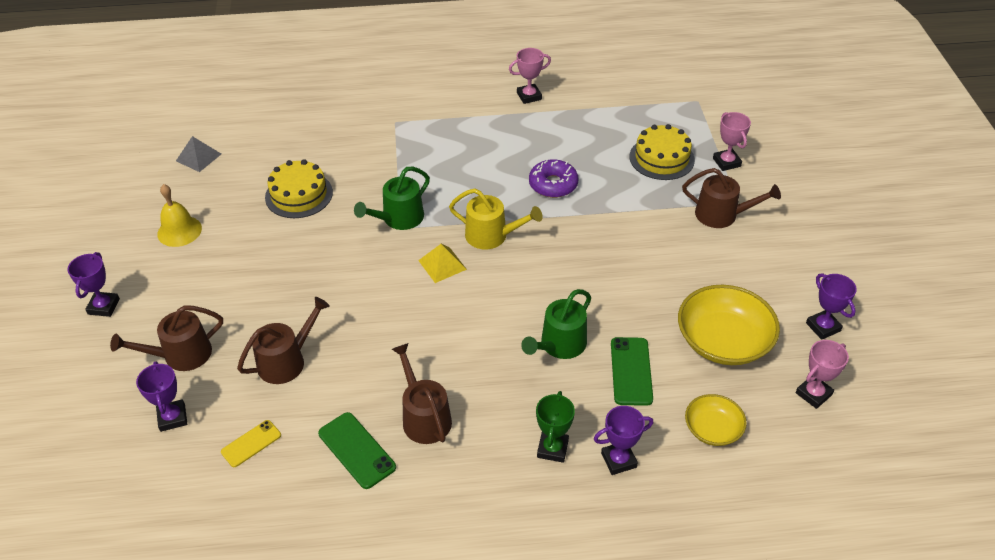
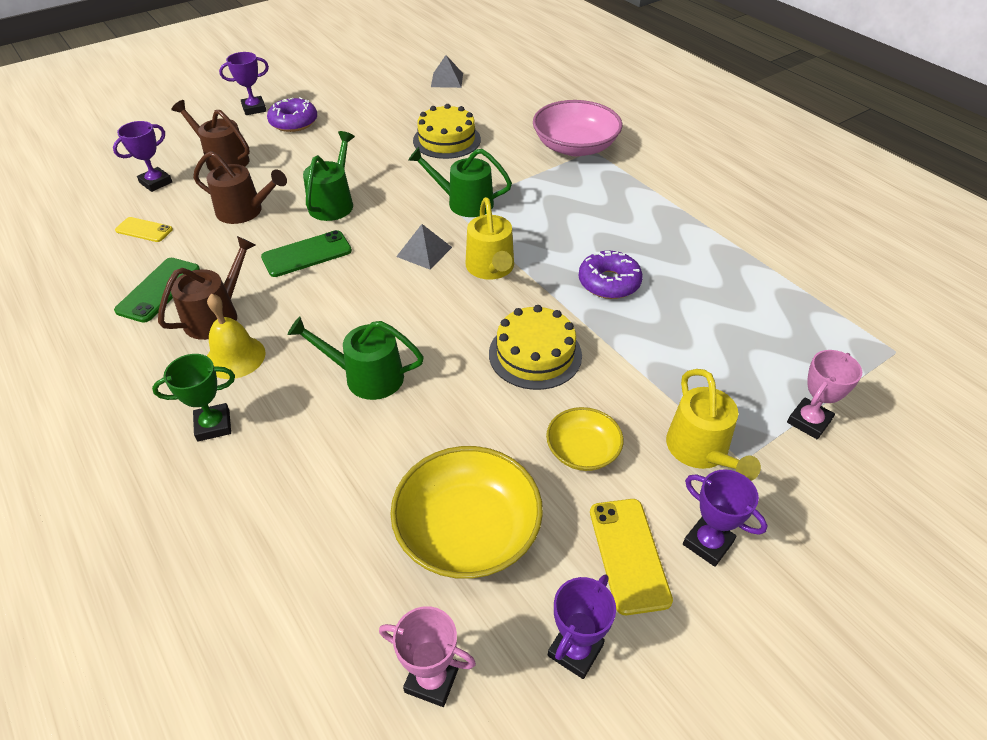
camera: 60 degrees right, 0 degrees up
yellow bell [157,184,202,247] -> yellow bell moved to [207,294,266,379]
yellow pyramid [418,244,467,283] -> grey pyramid [396,224,452,270]
pink trophy [509,48,551,104] -> none
purple trophy [594,406,653,475] -> purple trophy moved to [683,470,768,567]
green phone [611,337,653,406] -> green phone moved to [261,230,352,277]
yellow cake [630,124,695,180] -> yellow cake moved to [489,305,582,390]
brown watering can [682,168,781,228] -> yellow watering can [666,369,761,481]
yellow bowl [685,394,747,446] -> yellow bowl moved to [546,407,623,471]
none -> purple donut [267,97,317,132]
none -> green watering can [303,131,355,221]
none -> pink bowl [533,100,622,156]
none -> yellow phone [590,499,673,615]

